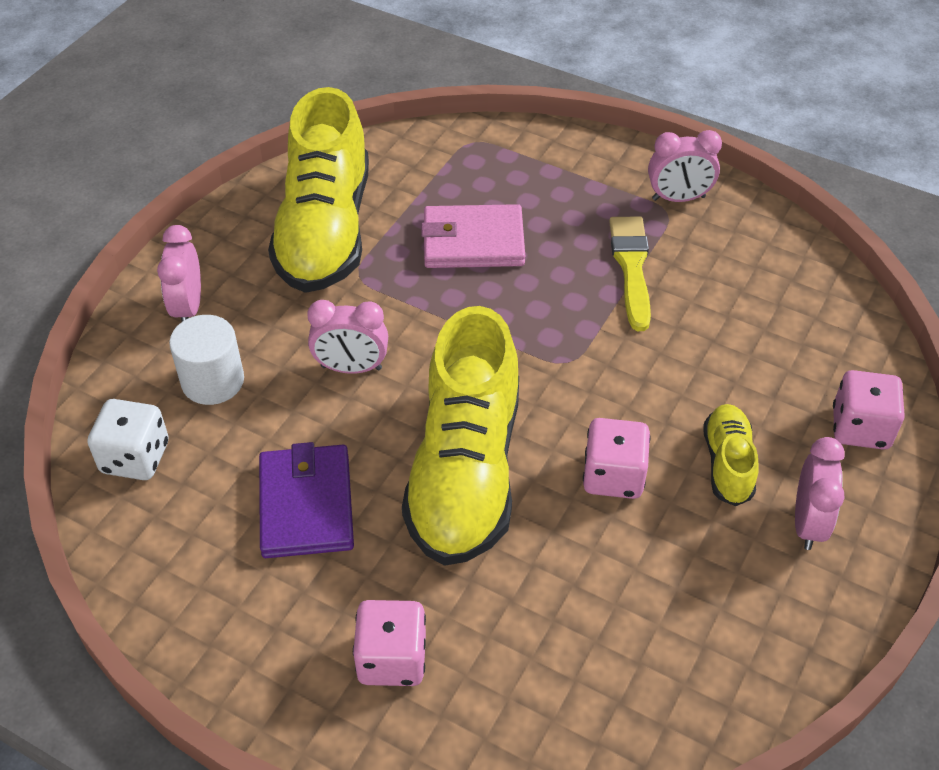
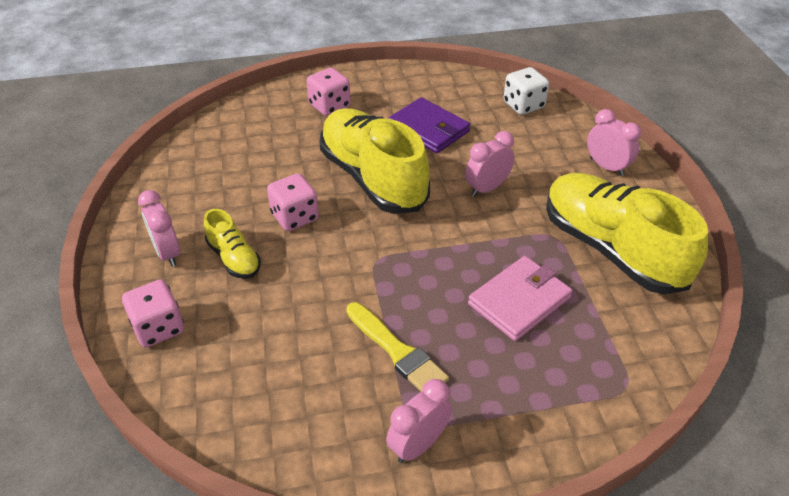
camera: 140 degrees right, 5 degrees down
white cylinder [169,315,244,405] -> none

